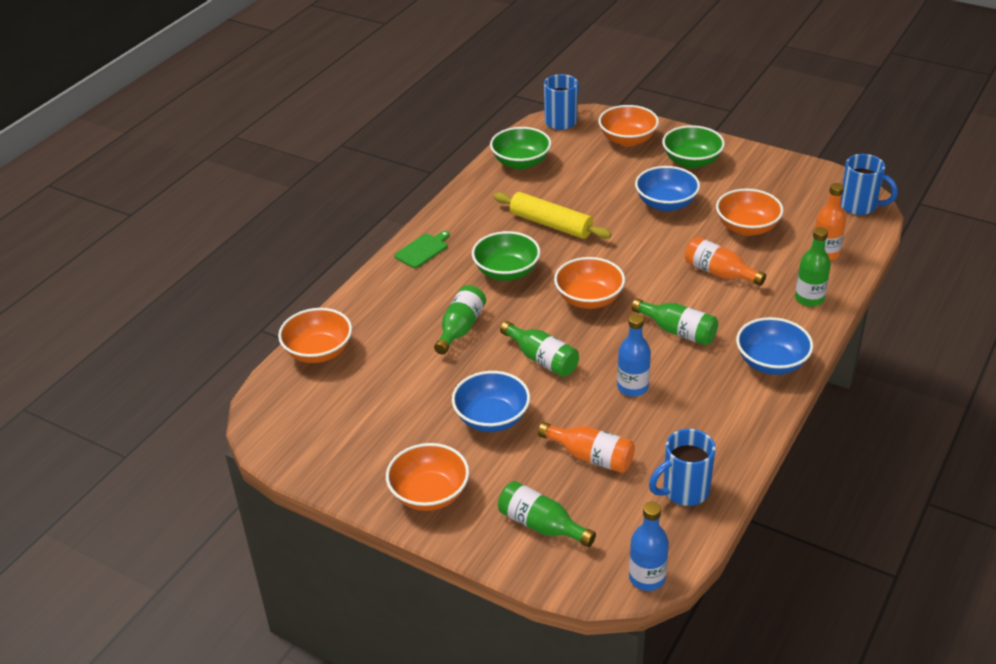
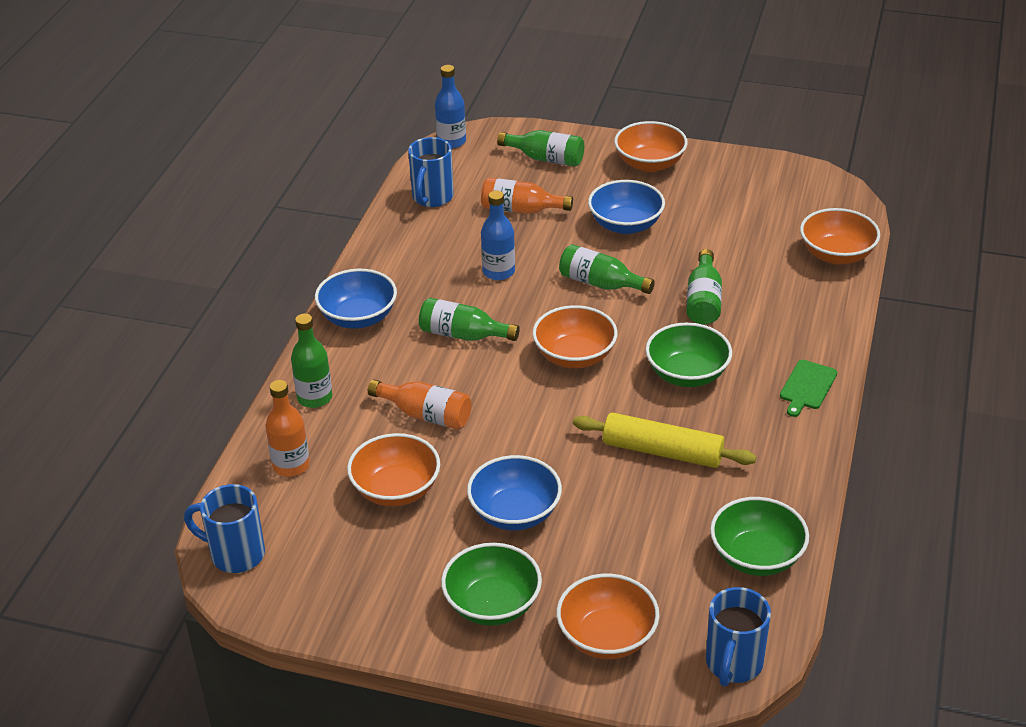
camera: 165 degrees right, 0 degrees up
blue mug [649,429,716,506] -> blue mug turned 150 degrees clockwise [408,137,454,207]

